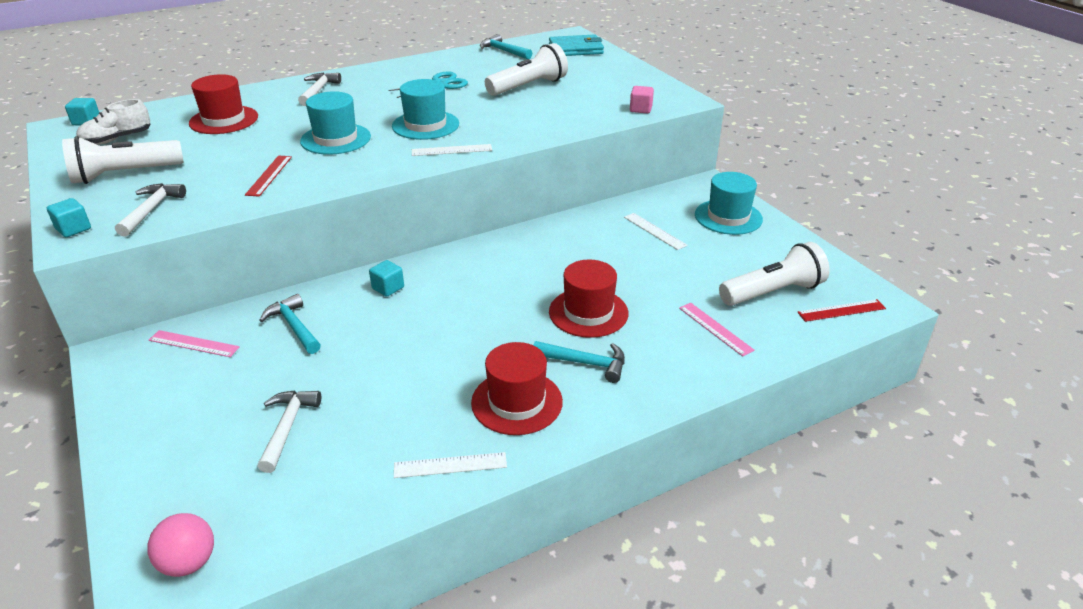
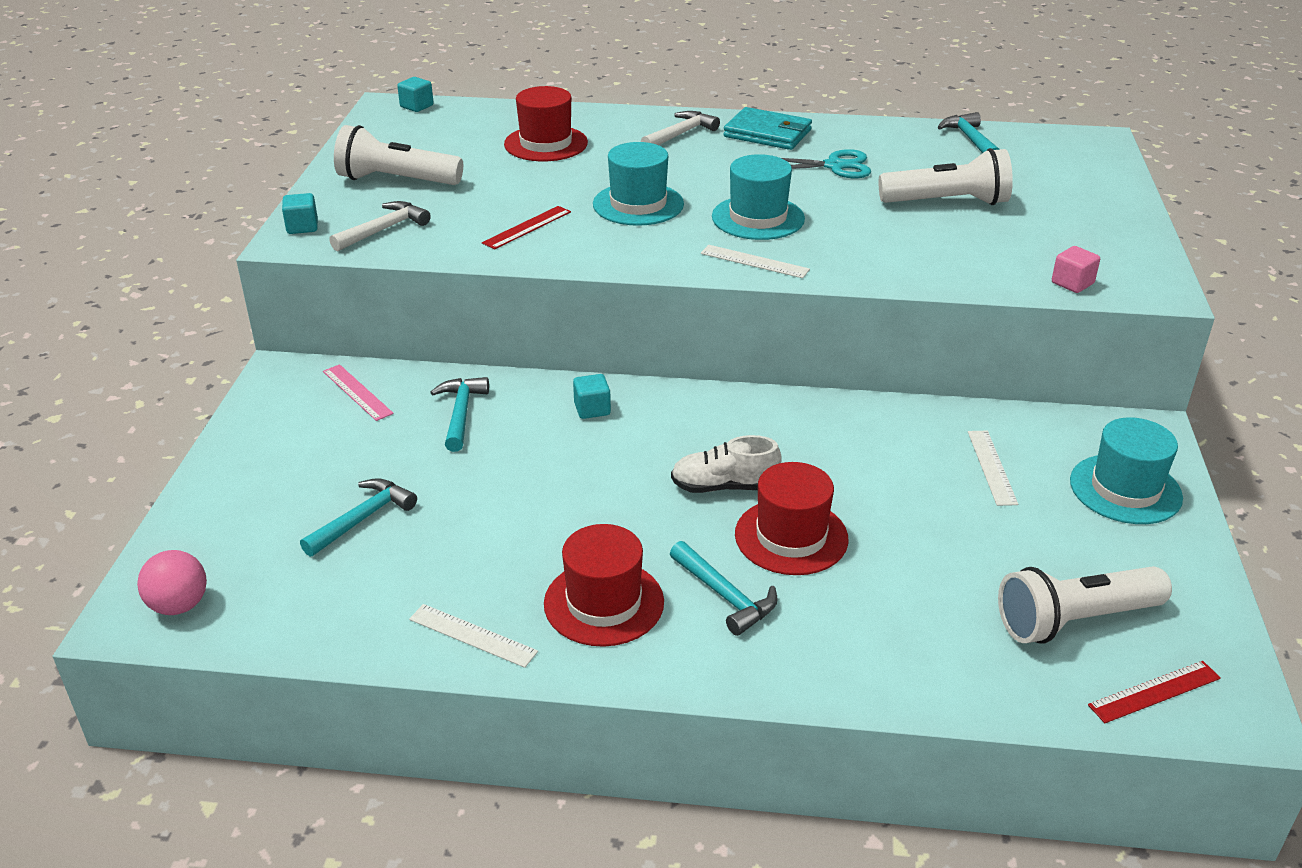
camera: 35 degrees right, 0 degrees up
white shoe [76,99,150,145] -> white shoe moved to [671,435,782,493]
white hammer [257,391,321,473] -> turquoise hammer [300,478,417,557]
turquoise wallet [549,34,604,56] -> turquoise wallet moved to [723,107,812,150]
pink ruler [679,303,755,357] -> none
white flashlight [719,242,830,306] -> white flashlight turned 150 degrees clockwise [998,566,1172,644]
red ruler [797,299,886,322] -> red ruler turned 45 degrees counterclockwise [1088,661,1221,723]

